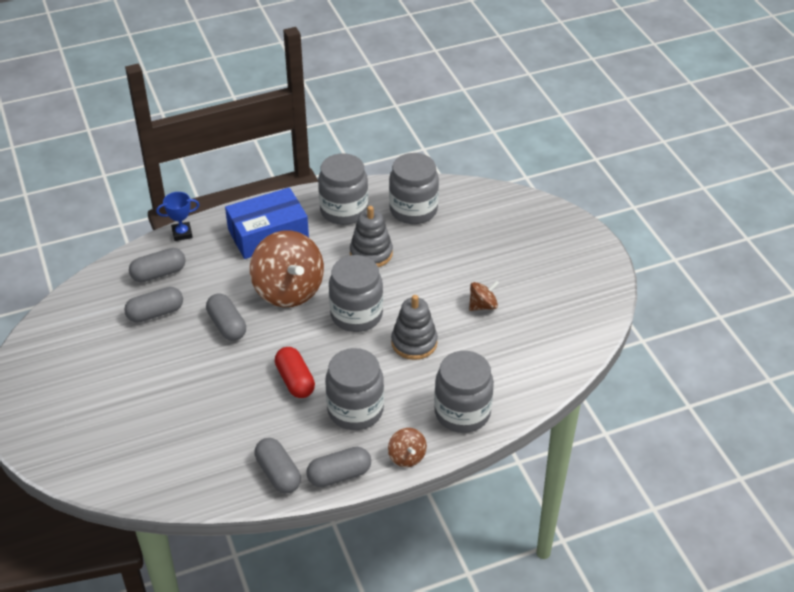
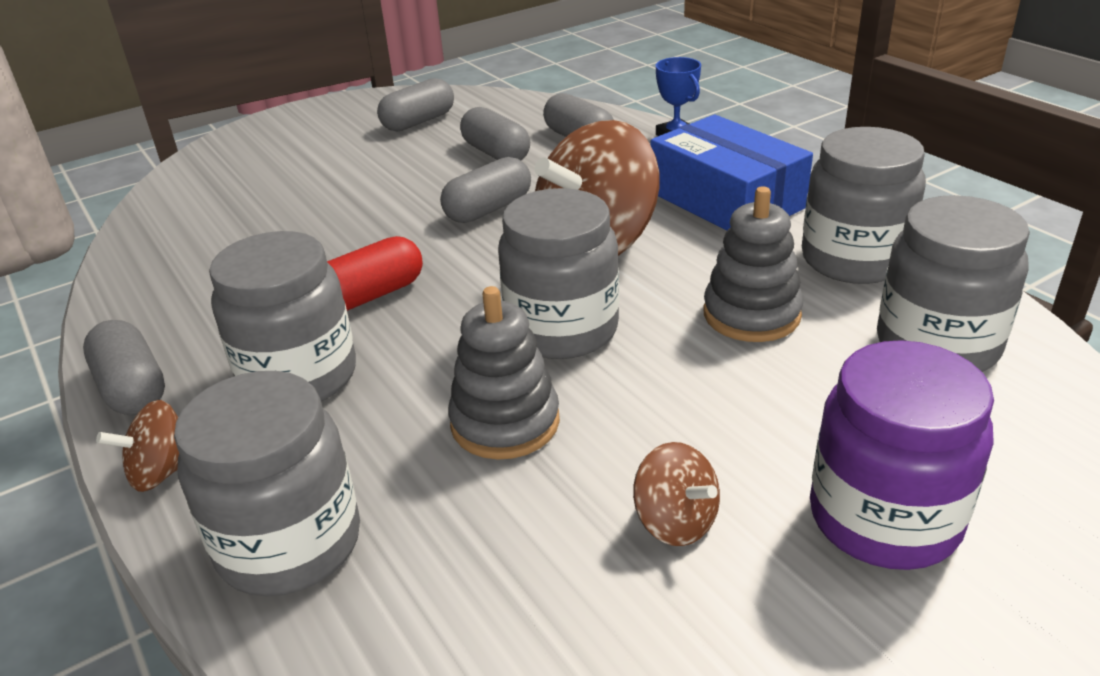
camera: 80 degrees right, 10 degrees down
grey capsule [255,438,301,493] -> grey capsule moved to [377,78,454,132]
none -> purple jar [810,340,994,570]

